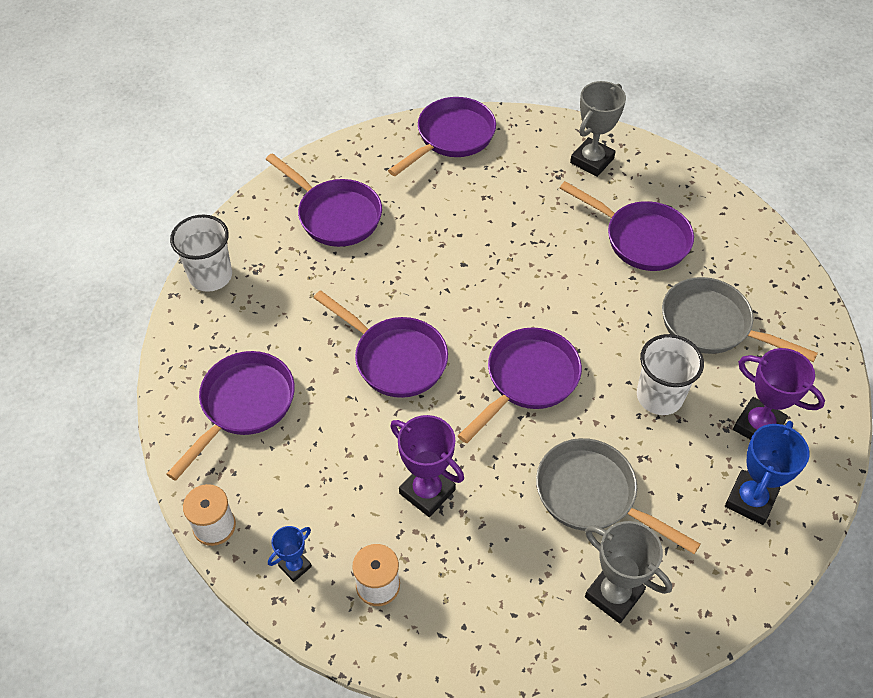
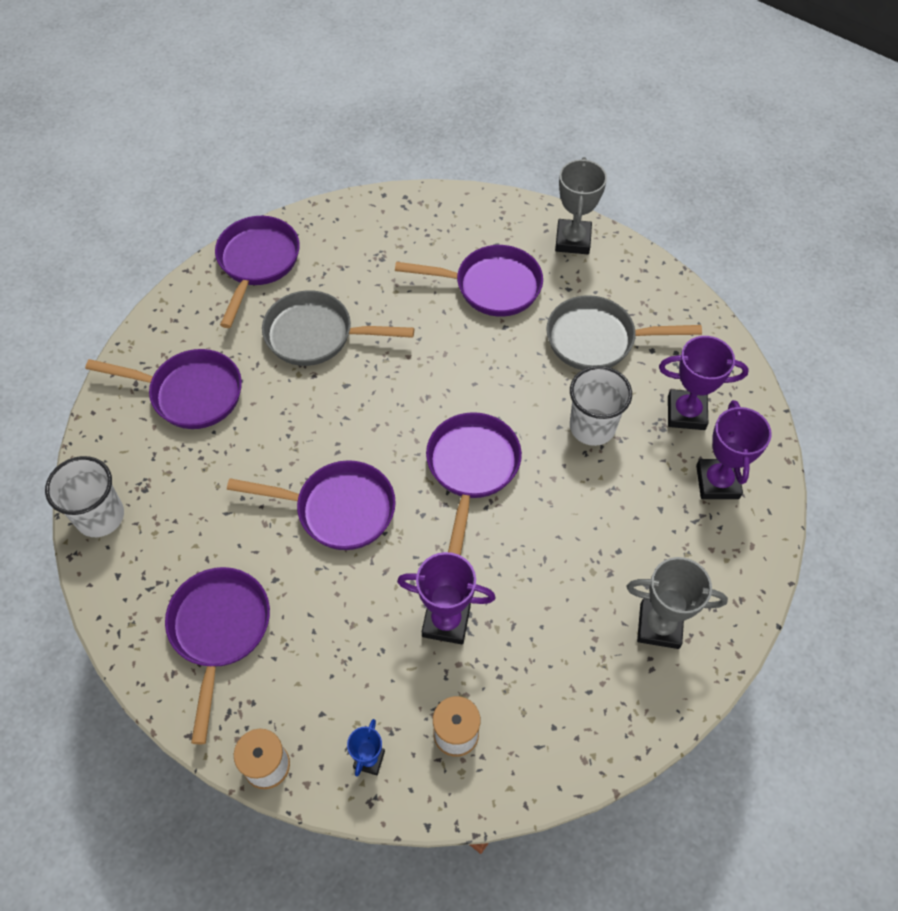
camera: 30 degrees left, 5 degrees up
grey pan [536,438,701,554] -> grey pan moved to [262,290,414,366]
grey trophy [570,81,626,177] -> grey trophy moved to [555,157,607,255]
blue trophy [725,421,810,525] -> purple trophy [696,400,772,499]

